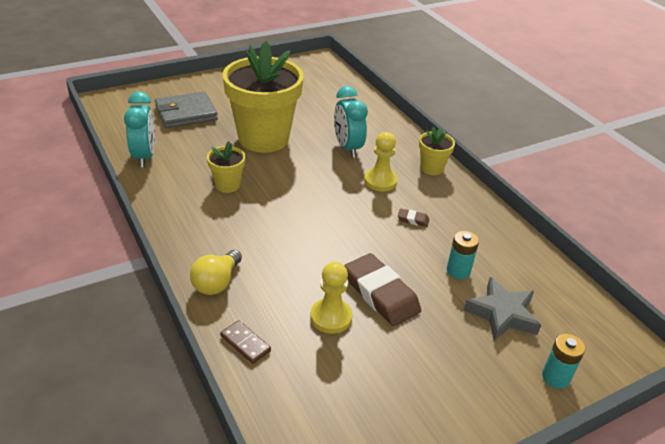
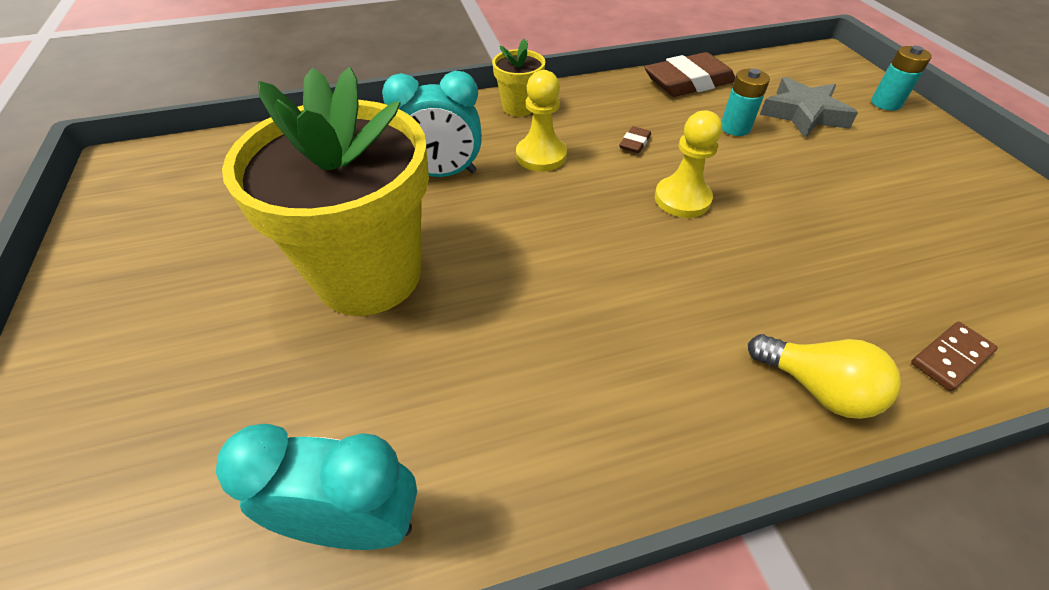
camera: 75 degrees left, 10 degrees up
grey wallet [155,91,218,128] -> none
yellow flower pot [207,141,245,193] -> none
yellow pawn [310,262,353,334] -> yellow pawn moved to [655,110,722,218]
brown eraser [344,253,421,326] -> brown eraser moved to [644,52,735,97]

